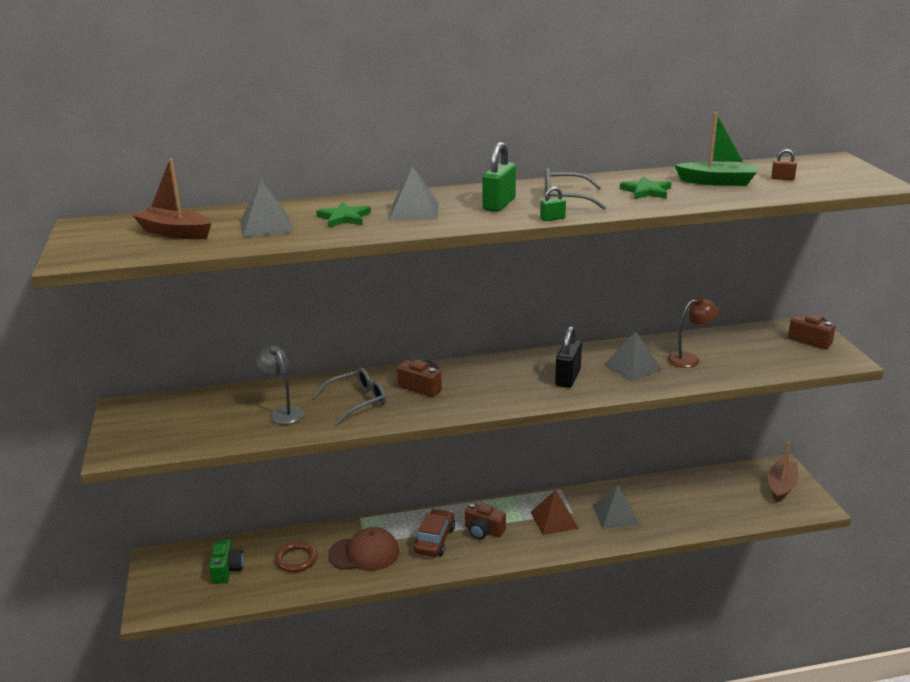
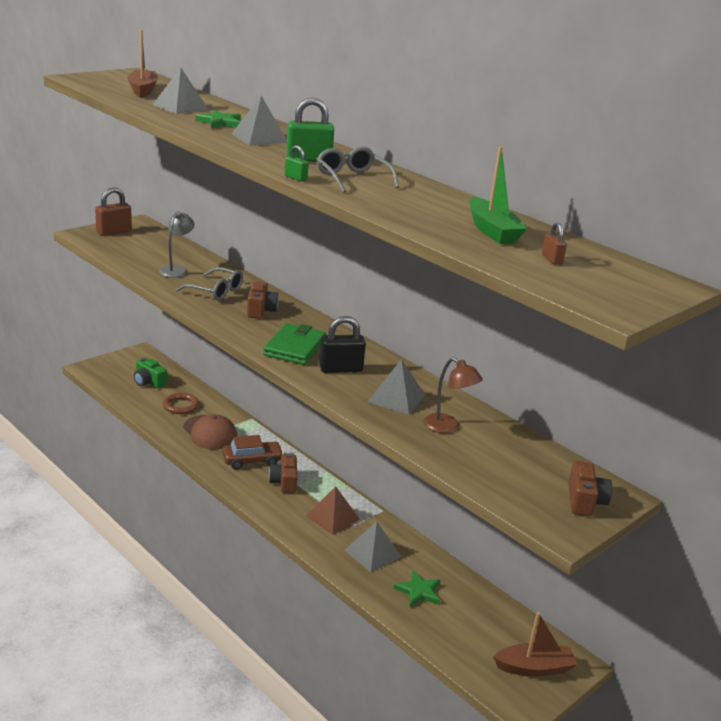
camera: 55 degrees right, 0 degrees up
green camera [209,539,244,584] -> green camera turned 75 degrees clockwise [134,358,167,388]
green star [620,176,671,199] -> green star moved to [393,571,440,607]
none -> brown padlock [95,187,132,236]
none -> green wallet [263,323,326,365]

